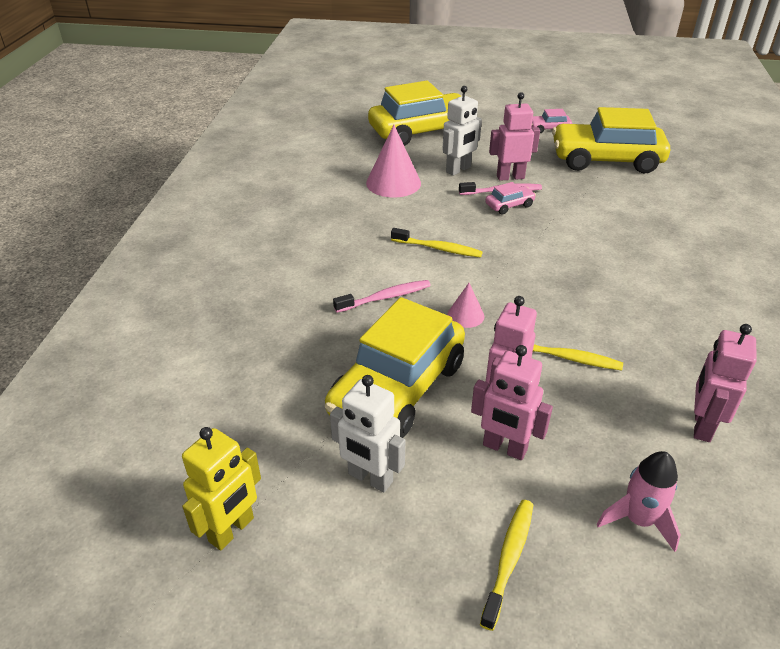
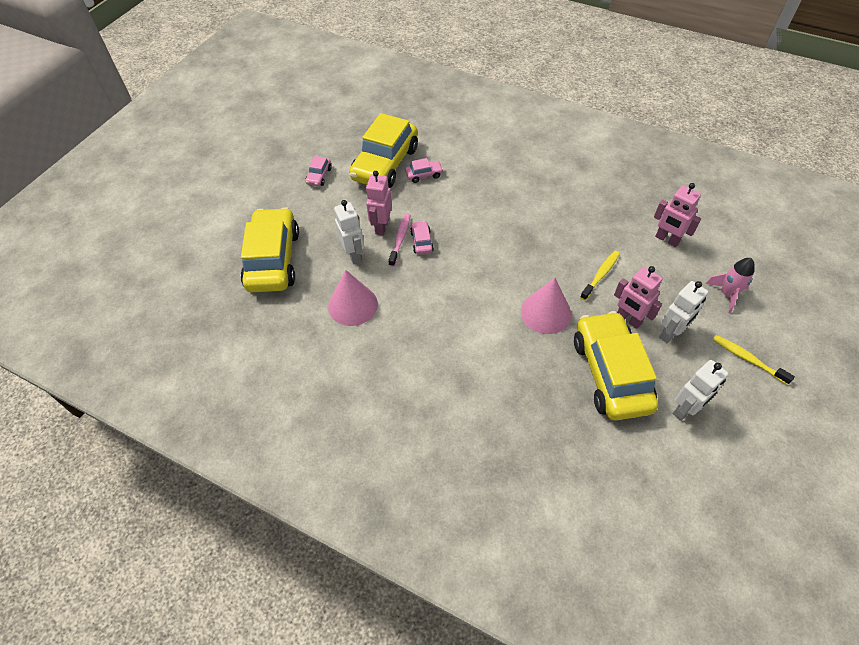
camera: 70 degrees left, 15 degrees up
yellow robot [182,427,261,550] -> none
yellow car [325,297,465,438] -> yellow car turned 150 degrees counterclockwise [574,311,658,421]
pink toothbrush [333,280,431,313] -> none
yellow toothbrush [391,228,483,258] -> none
pink cone [448,283,484,328] -> pink cone [521,278,572,334], size x1.91
pink robot [471,345,553,460] -> white robot [659,281,708,343]
none -> pink car [405,158,443,183]

